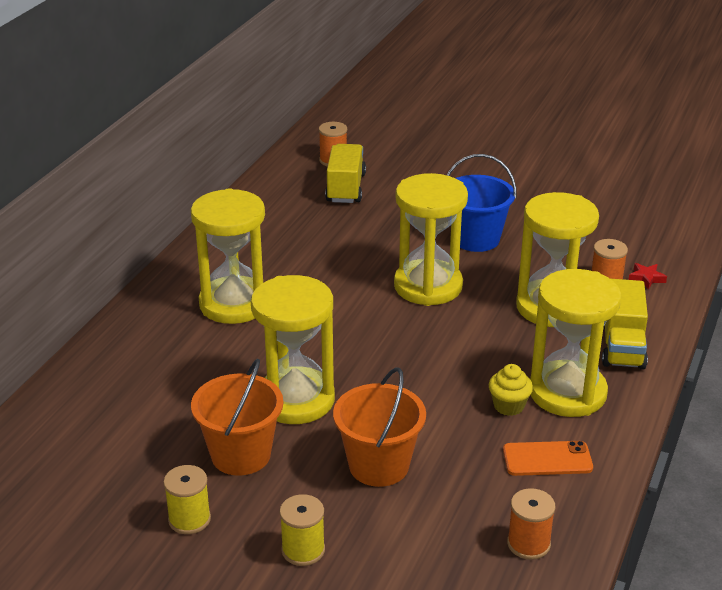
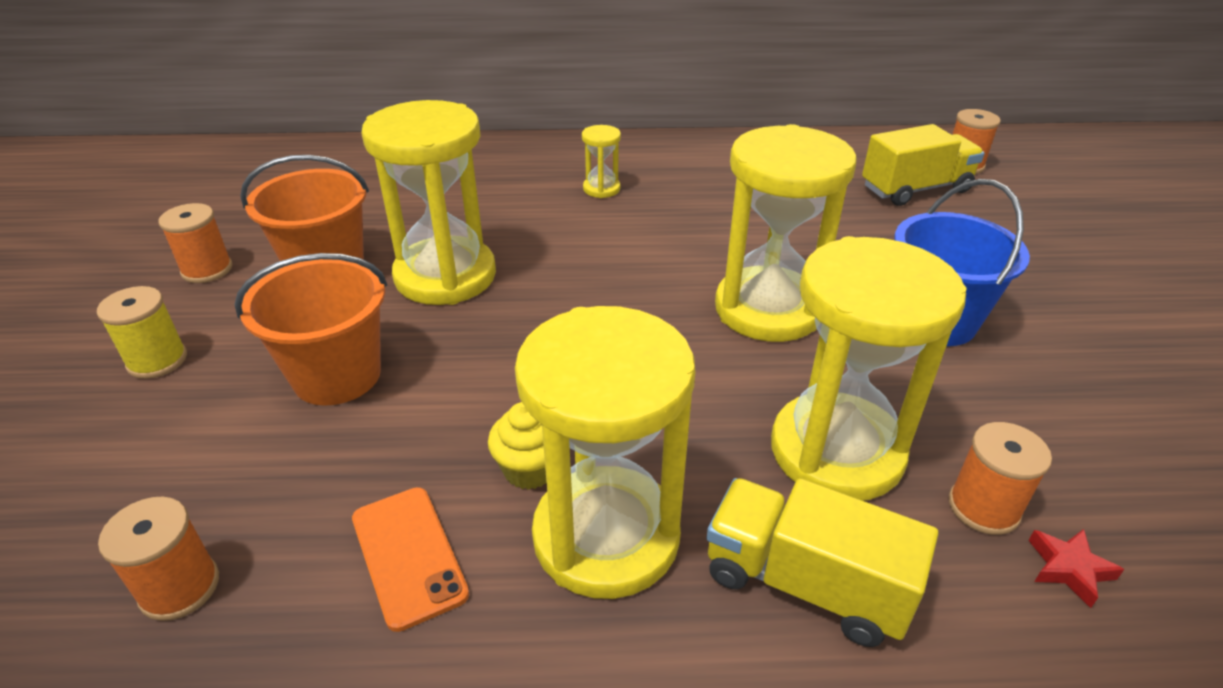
camera: 65 degrees right, 5 degrees up
yellow spool [163,465,211,534] -> orange spool [158,203,233,283]
yellow hourglass [191,188,265,324] -> yellow hourglass [582,125,621,198], size x0.44
yellow truck [602,279,648,370] -> yellow truck turned 45 degrees clockwise [706,478,938,647]

